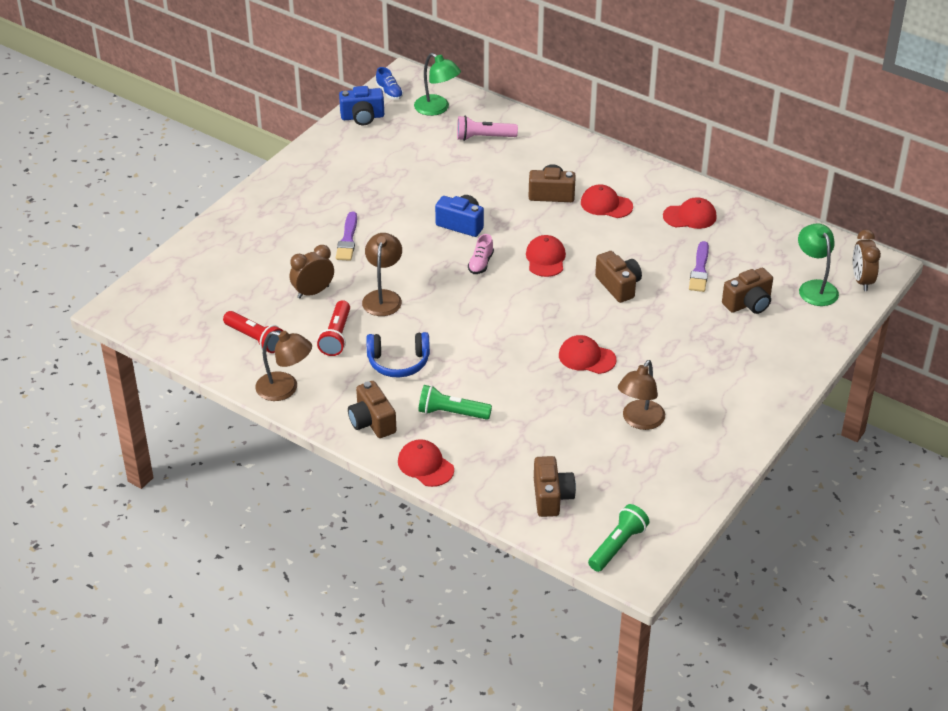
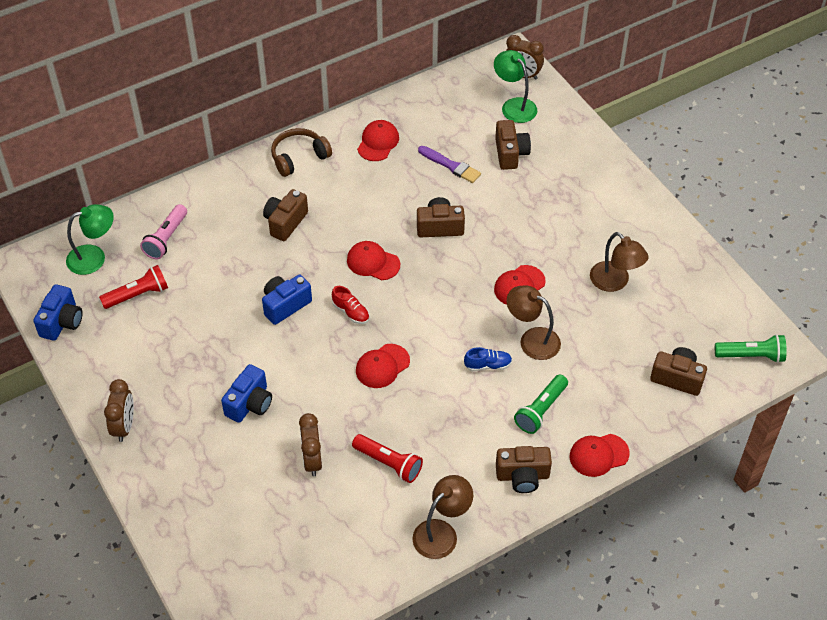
camera: 65 degrees left, 10 degrees up
red flashlight [223,311,283,353] -> red flashlight moved to [99,265,168,309]
purple brush [336,211,357,261] -> blue camera [221,364,272,423]
brown lamp [362,233,402,316] -> brown lamp moved to [507,286,561,360]
blue headphones [366,332,430,378] -> none
blue shoe [376,67,403,100] -> blue shoe moved to [464,347,512,371]
pink shoe [468,234,494,274] -> red shoe [332,286,369,324]
red cap [581,185,633,218] -> red cap moved to [356,344,410,388]
green flashlight [588,504,650,572] -> green flashlight turned 120 degrees clockwise [715,334,787,363]
green lamp [798,223,839,306] -> green lamp turned 45 degrees clockwise [494,50,537,123]
none -> brown clock [104,379,134,442]
none -> brown headphones [271,128,332,177]

